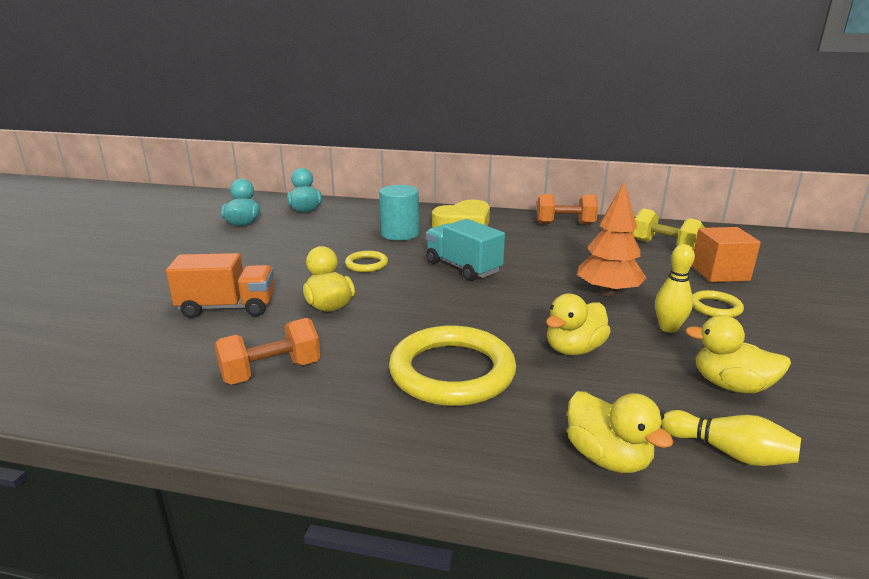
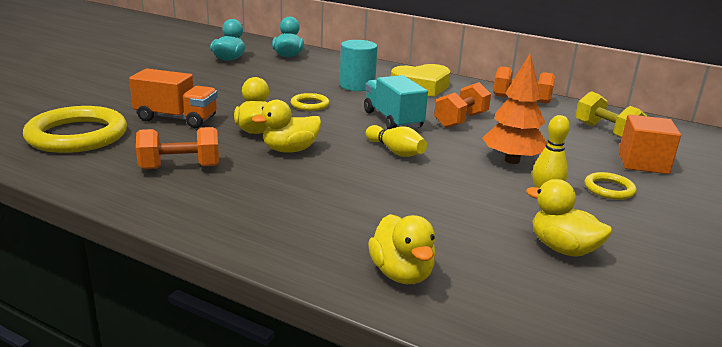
camera: 15 degrees right, 0 degrees up
yellow ring [389,325,516,406] -> yellow ring moved to [23,106,127,153]
yellow duck [546,294,611,355] -> yellow duck moved to [252,100,321,153]
yellow bowling pin [662,410,801,466] -> yellow bowling pin moved to [366,125,427,157]
none -> orange dumbbell [434,82,491,128]

